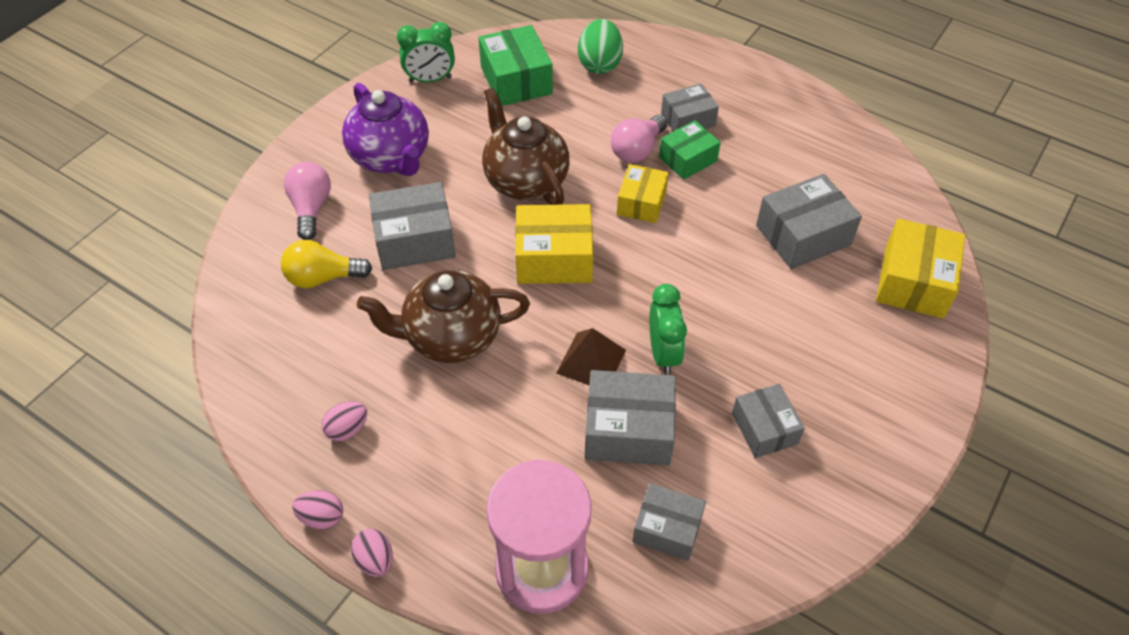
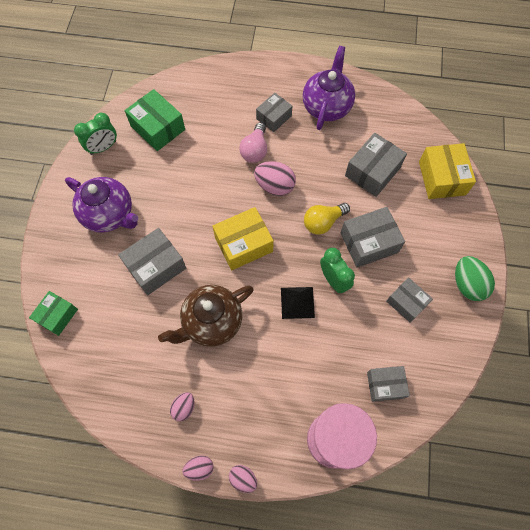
camera: 25 degrees left, 15 degrees up
yellow light bulb [281,240,372,288] -> yellow light bulb moved to [304,203,350,235]
pink light bulb [284,162,331,240] -> none
brown teapot [482,87,570,205] -> none
brown pyramid [556,328,626,385] -> black pyramid [281,287,315,319]
green egg [578,19,623,74] -> green egg moved to [455,256,495,301]
grey box [585,370,676,466] -> grey box moved to [341,207,405,268]
yellow box [617,164,669,223] -> pink egg [254,161,296,196]
green box [659,120,721,180] -> green box moved to [29,291,78,336]
none -> purple teapot [303,46,355,130]

